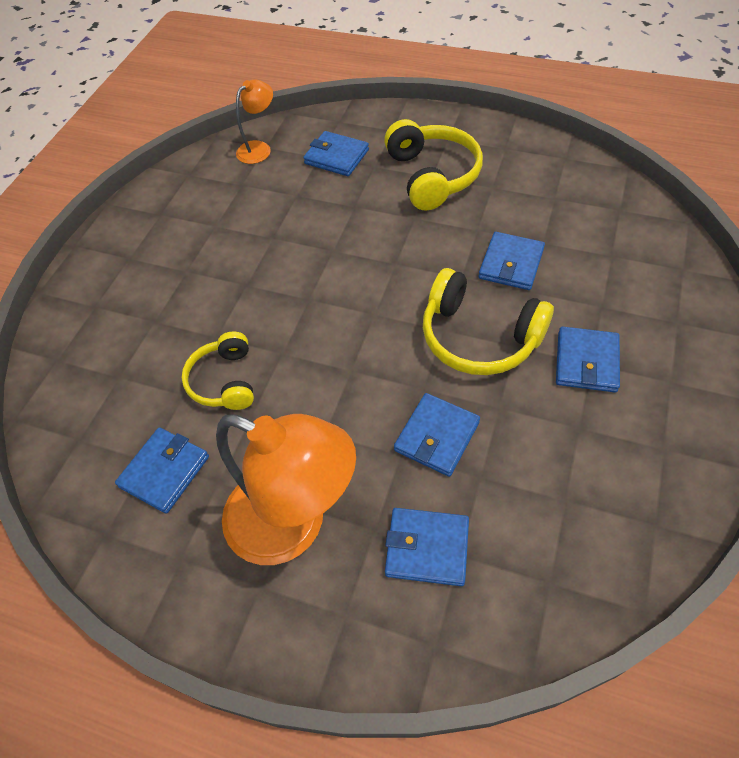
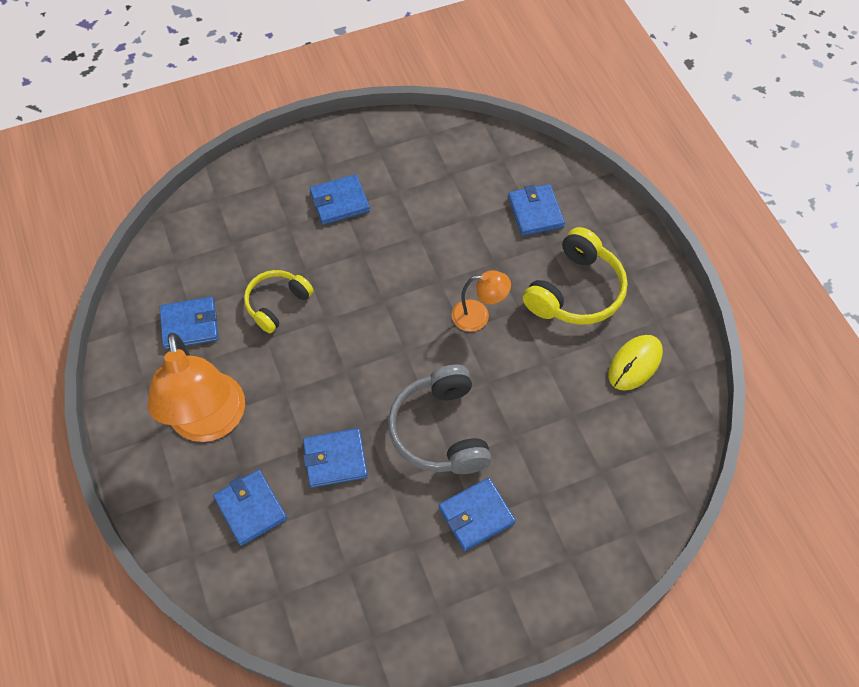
camera: 45 degrees right, 5 degrees up
orange lamp [236,79,273,164] -> orange lamp moved to [452,270,511,332]
yellow headphones [423,268,554,375] -> grey headphones [388,365,492,474]
blue wallet [479,232,545,290] -> blue wallet moved to [310,174,370,225]
none -> yellow mouse [608,335,663,391]

